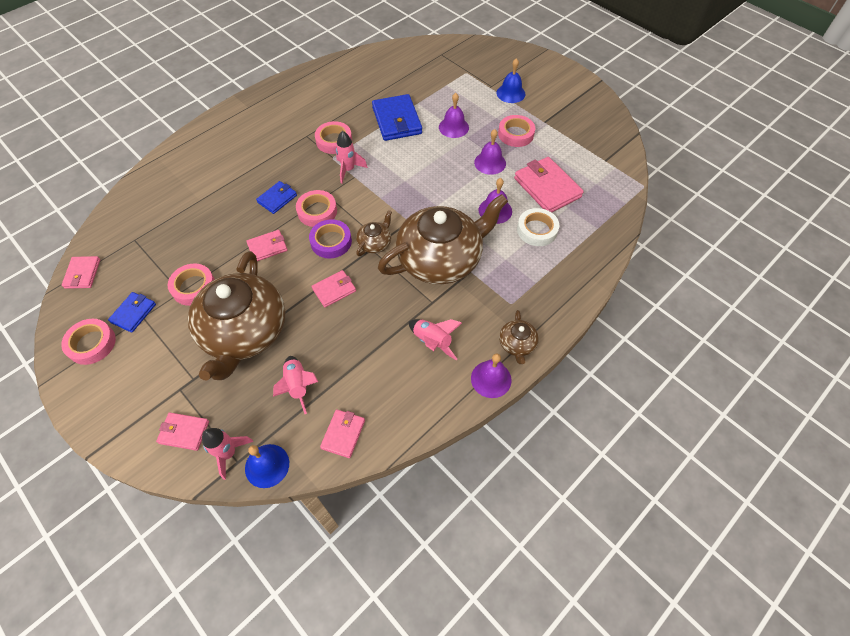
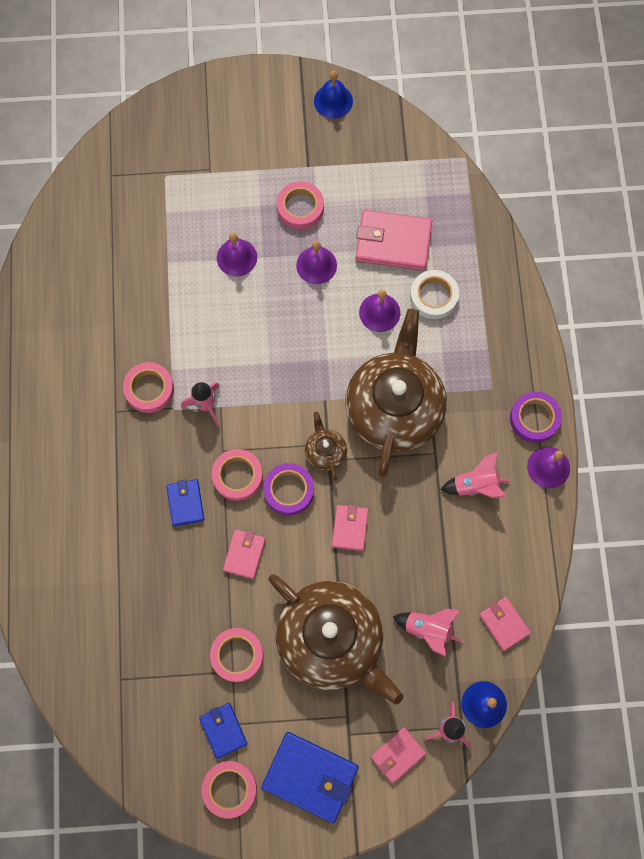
camera: 50 degrees left, 15 degrees up
pink wallet [62,256,100,289] -> none
blue wallet [372,94,422,141] -> blue wallet moved to [261,732,359,823]
blue bell [496,58,525,103] -> blue bell moved to [314,71,353,119]
brown teapot [499,310,539,364] -> purple tape [510,391,562,443]

